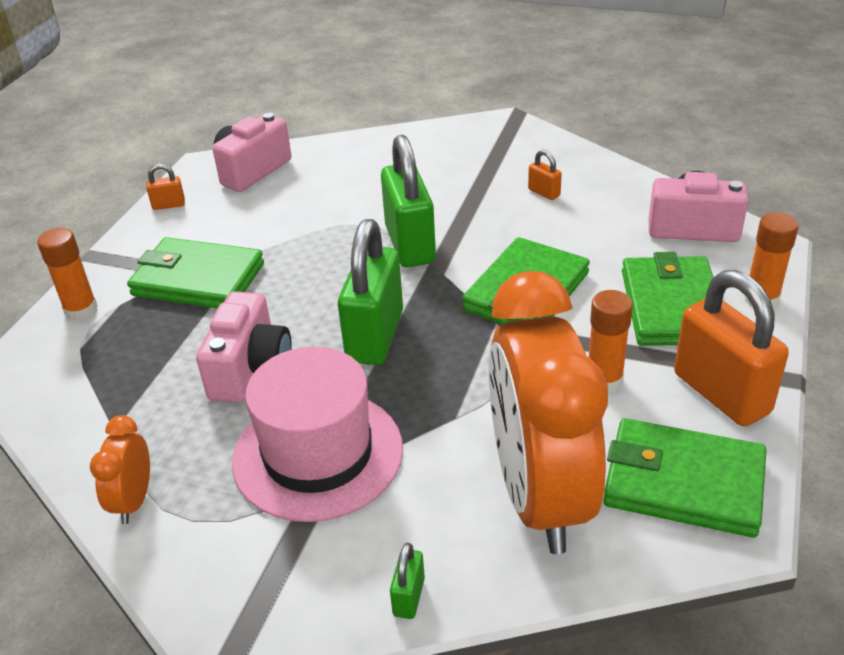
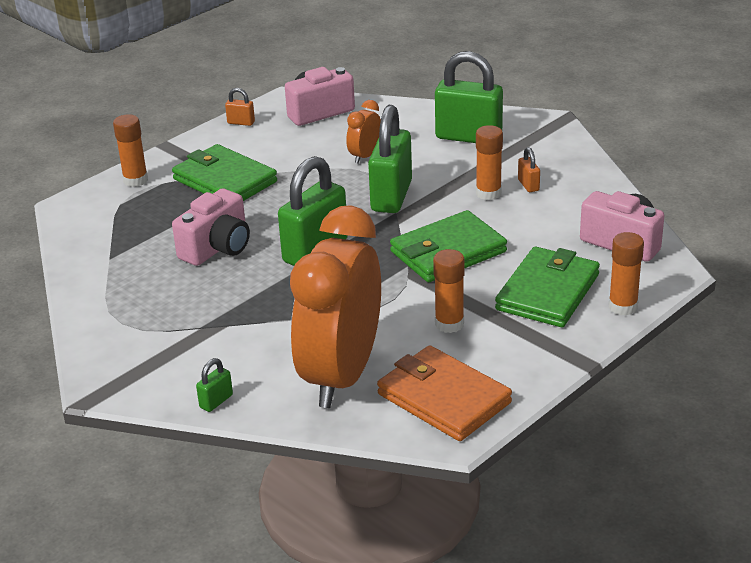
camera: 25 degrees right, 5 degrees down
orange clock [90,415,150,524] -> orange clock moved to [346,100,381,164]
pink hat [232,347,403,522] -> none
green wallet [603,418,766,538] -> orange wallet [377,345,512,441]
orange padlock [674,270,789,427] -> none
none -> green padlock [435,51,503,143]
none -> orange glue stick [476,125,503,200]

